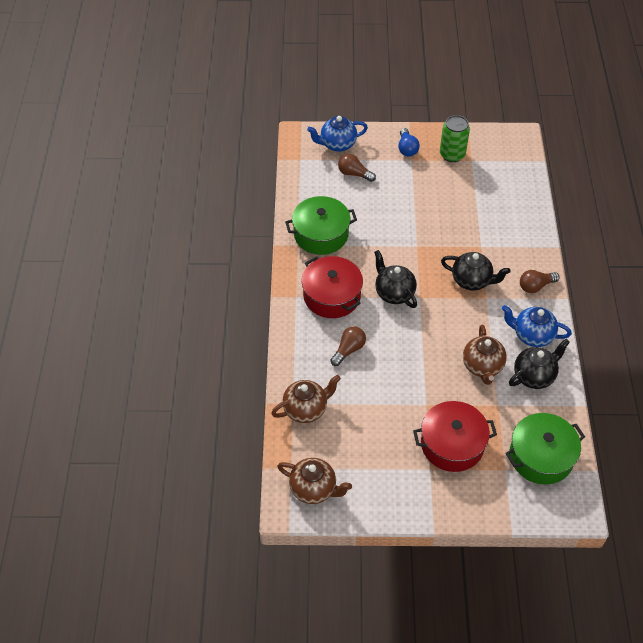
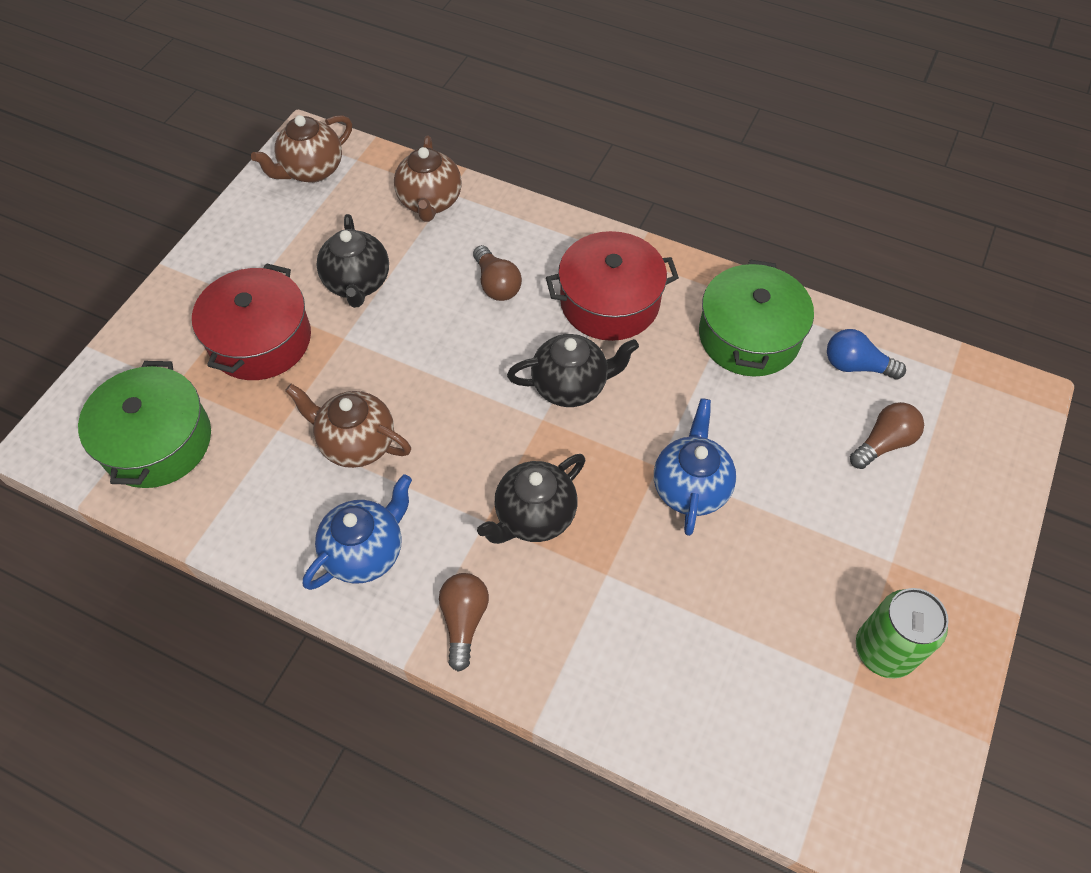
camera: 115 degrees right, 5 degrees up
blue teapot [307,116,368,152] -> blue teapot moved to [654,398,736,536]
blue light bulb [398,128,420,157] -> blue light bulb moved to [827,329,906,379]
black teapot [509,339,570,389] -> black teapot moved to [316,214,389,308]

